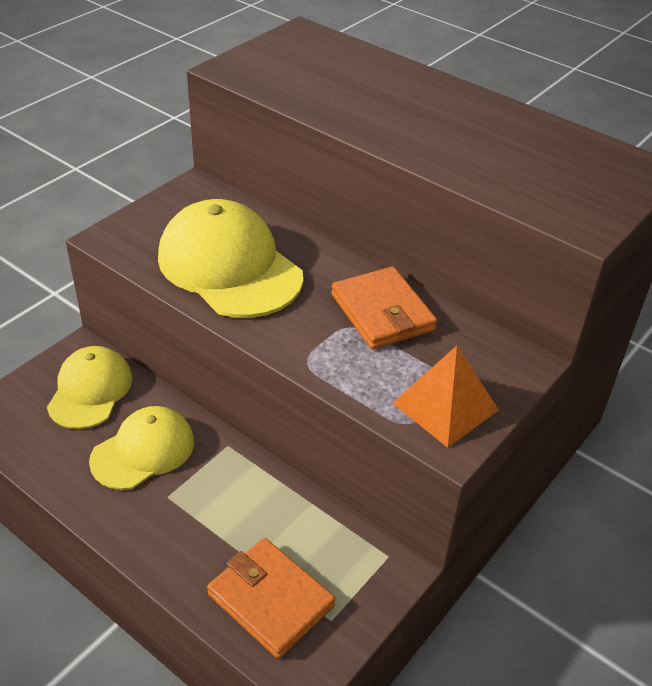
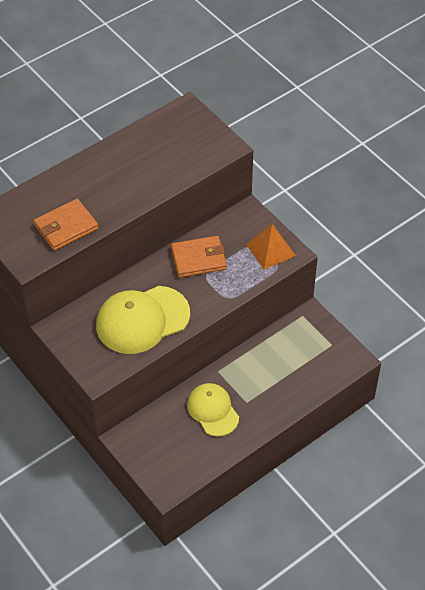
camera: 75 degrees left, 10 degrees up
yellow cap [47,346,133,429] -> none
orange wallet [207,538,335,659] -> orange wallet moved to [34,199,98,251]

